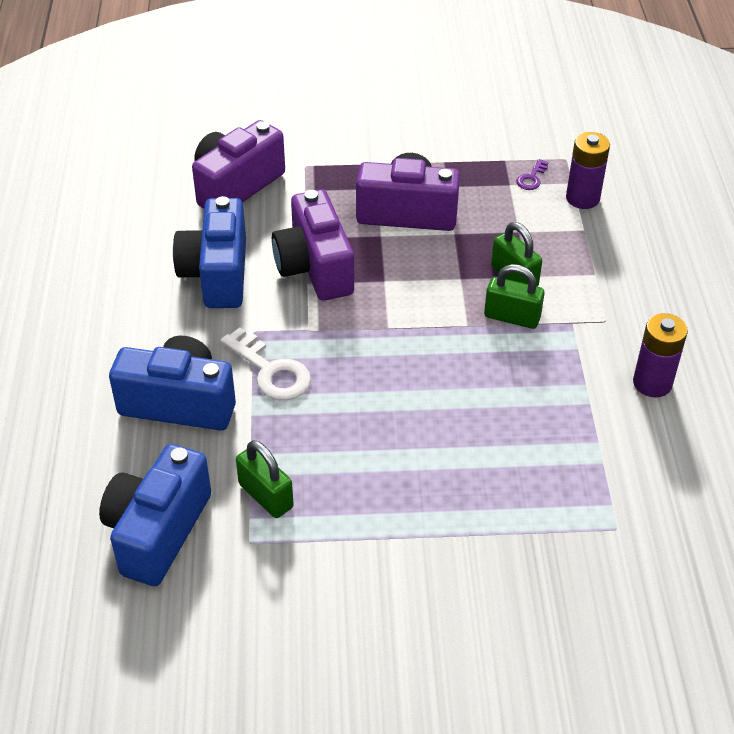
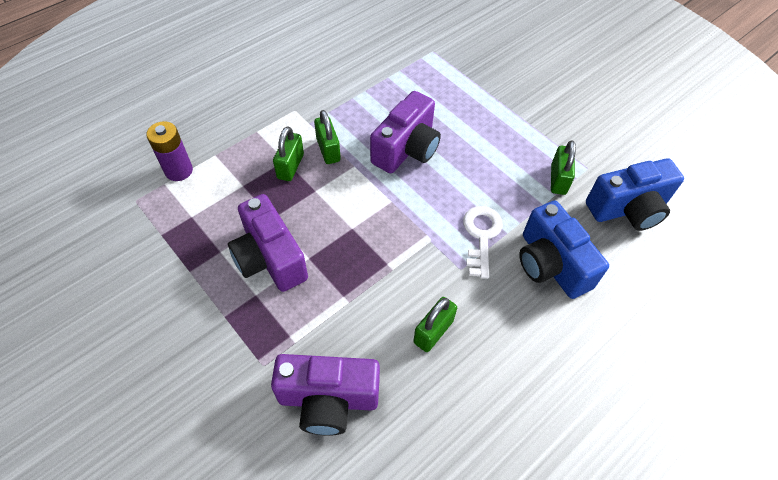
camera: 130 degrees left, 10 degrees up
blue camera [173,196,246,308] -> green padlock [413,297,457,352]
purple camera [272,189,354,301] -> purple camera moved to [370,91,441,173]
purple key [516,159,549,190] -> none
purple battery [633,313,688,397] -> none

